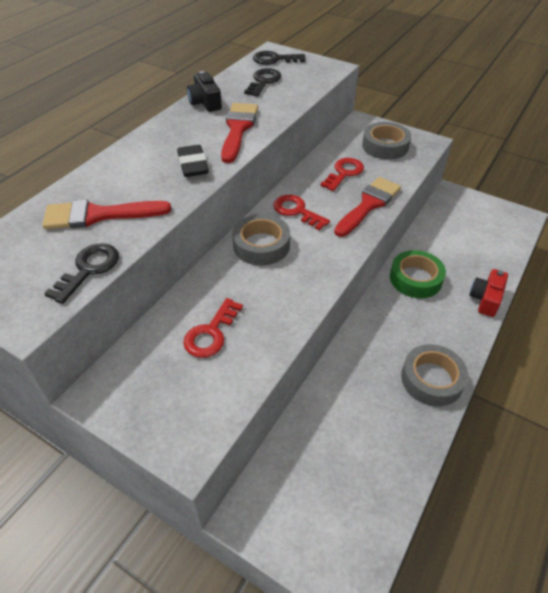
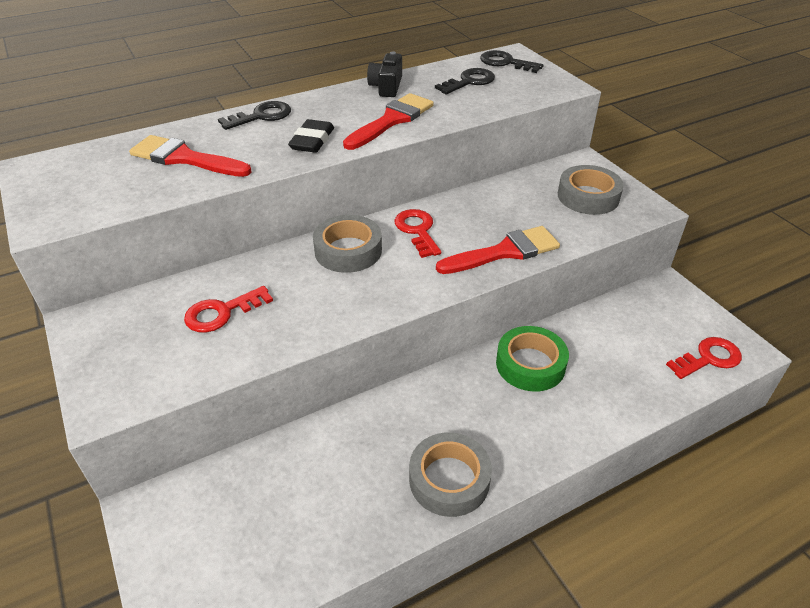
camera: 30 degrees right, 5 degrees down
black key [44,243,119,304] -> black key moved to [218,101,291,130]
red key [321,158,364,191] -> red key moved to [666,337,742,379]
red camera [469,269,508,317] -> none

